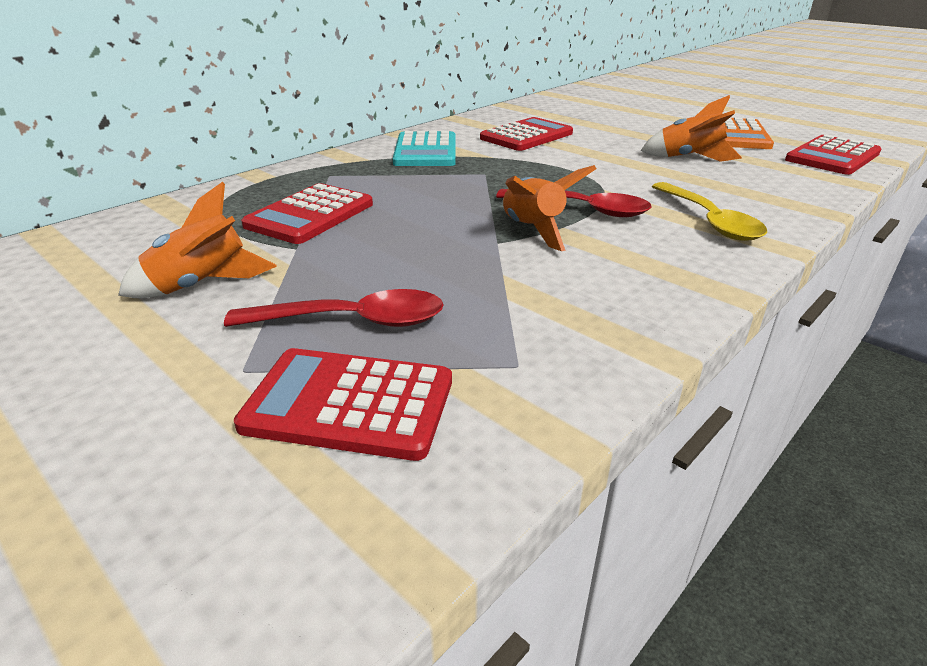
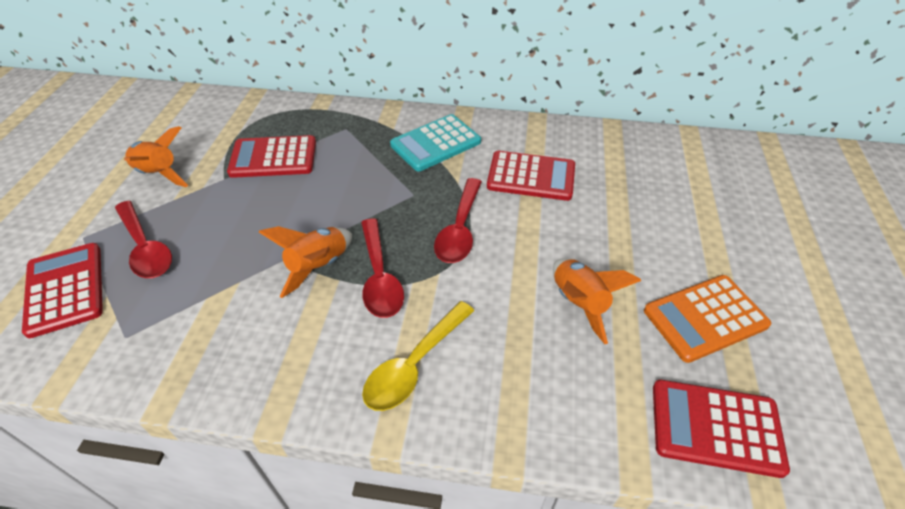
camera: 55 degrees right, 15 degrees up
none -> red spoon [434,178,482,263]

